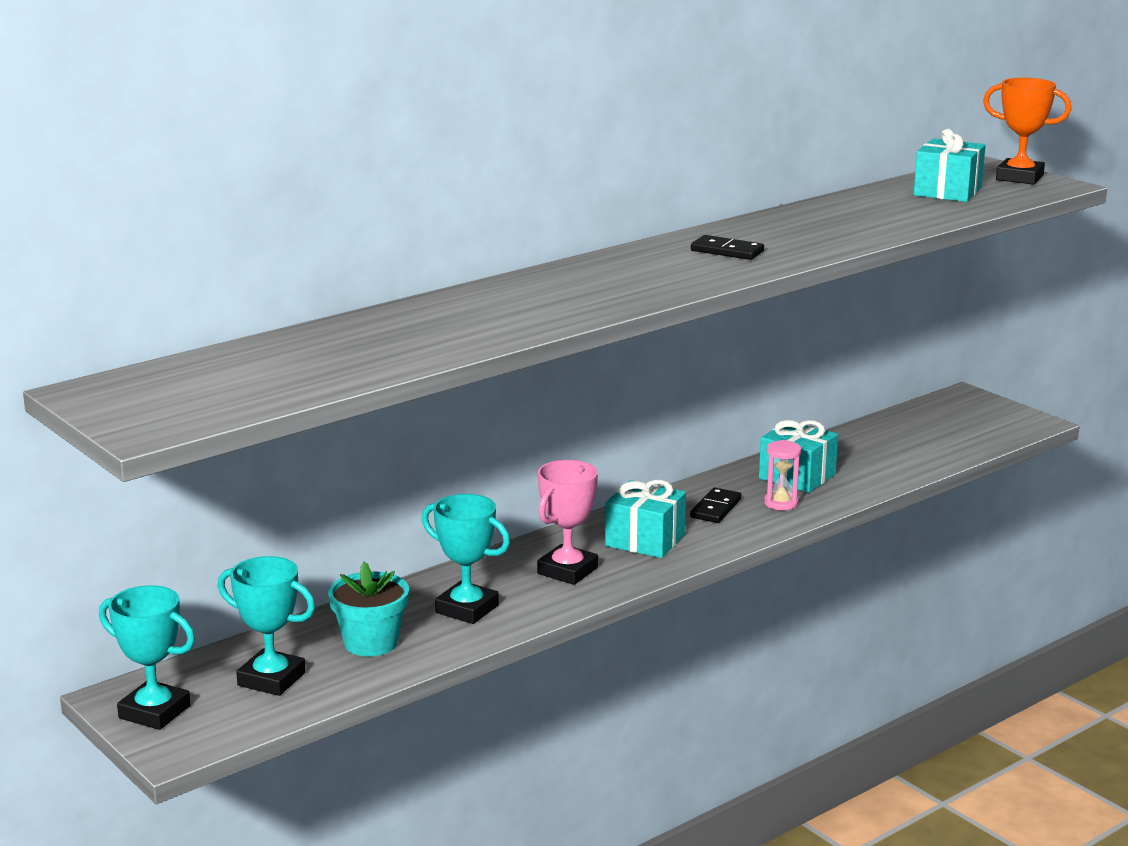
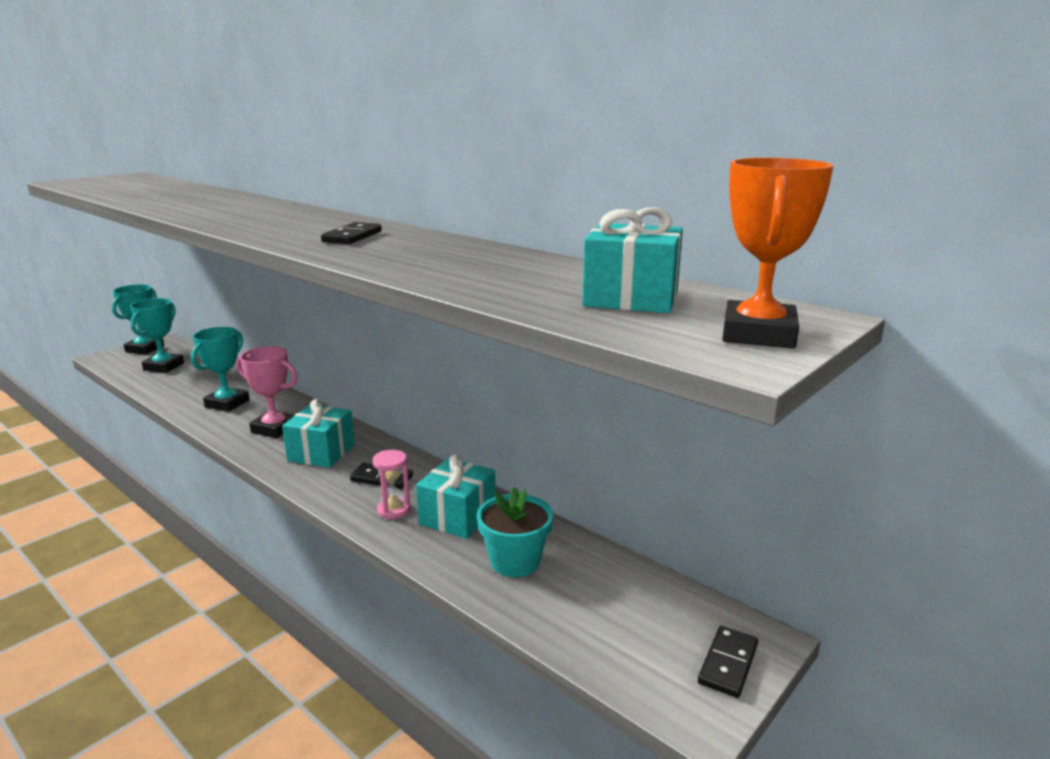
camera: 80 degrees right, 0 degrees up
turquoise flower pot [328,562,409,656] -> turquoise flower pot moved to [477,487,553,577]
none -> black domino [698,626,758,698]

